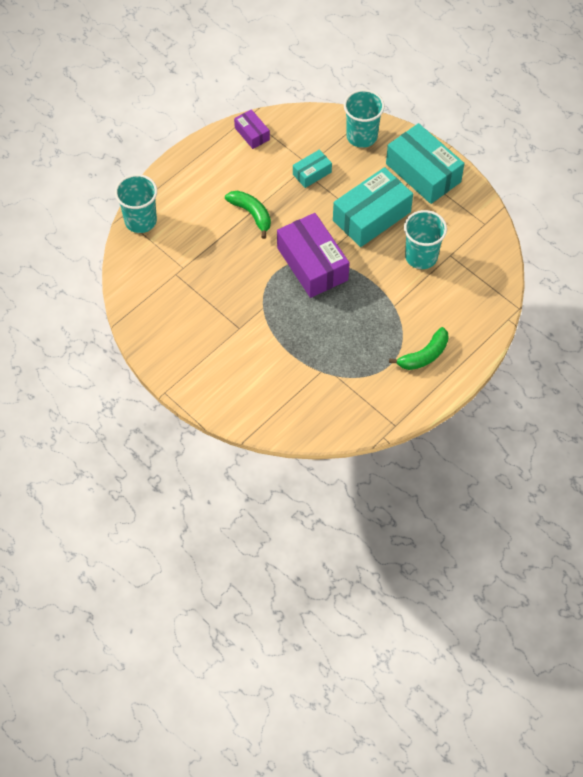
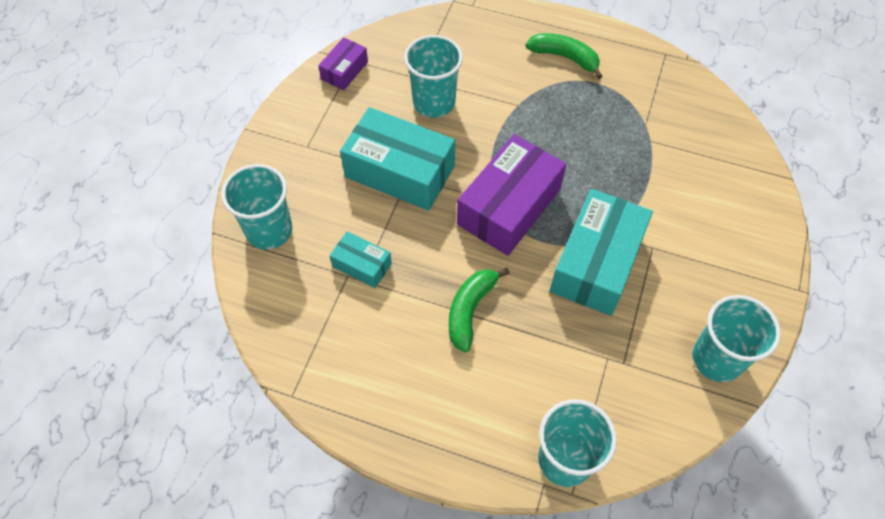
camera: 115 degrees left, 0 degrees up
purple box [234,109,270,149] -> purple box moved to [318,37,368,90]
turquoise box [386,123,464,204] -> turquoise box moved to [550,189,653,316]
none -> turquoise cup [692,295,781,382]

